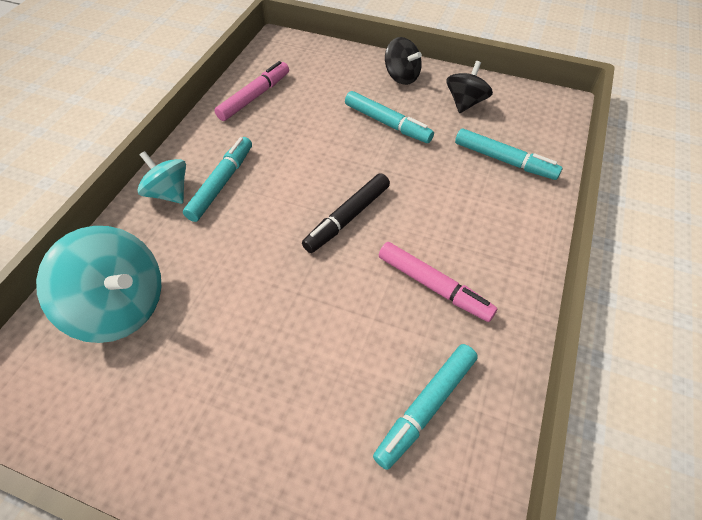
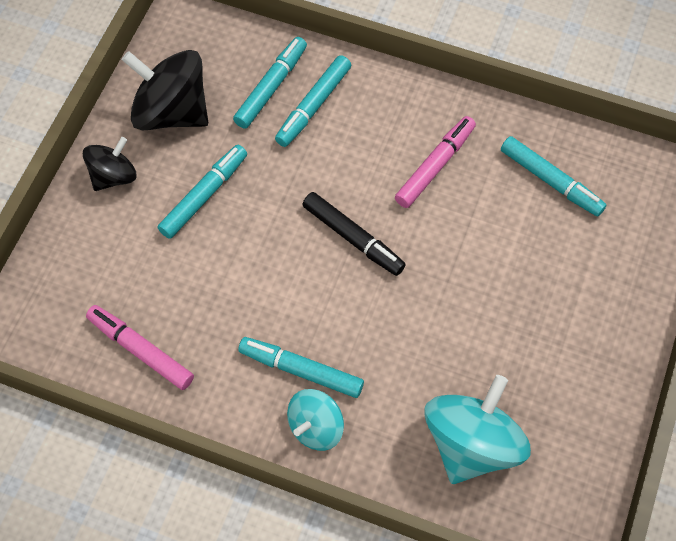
camera: 90 degrees left, 10 degrees up
black spinning top [447,61,493,113] -> black spinning top [122,50,208,130], size x1.71
none -> turquoise marker [275,55,351,147]

